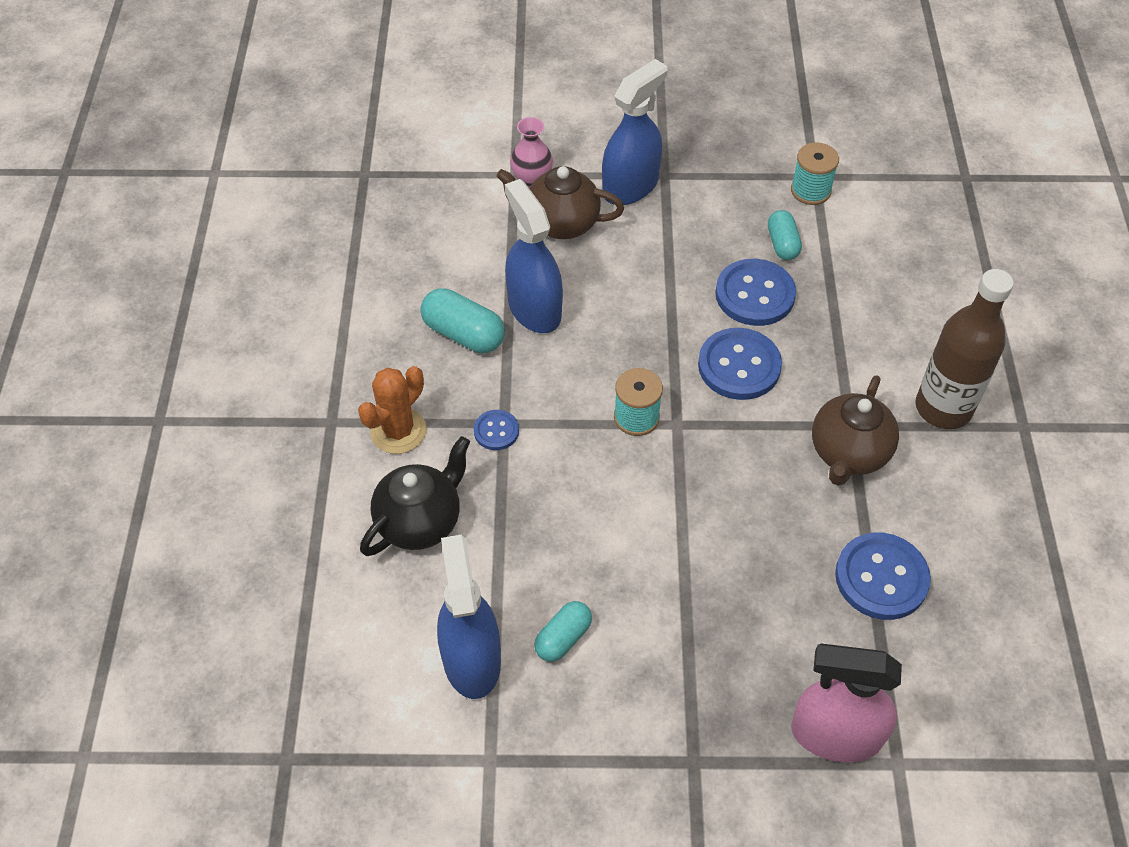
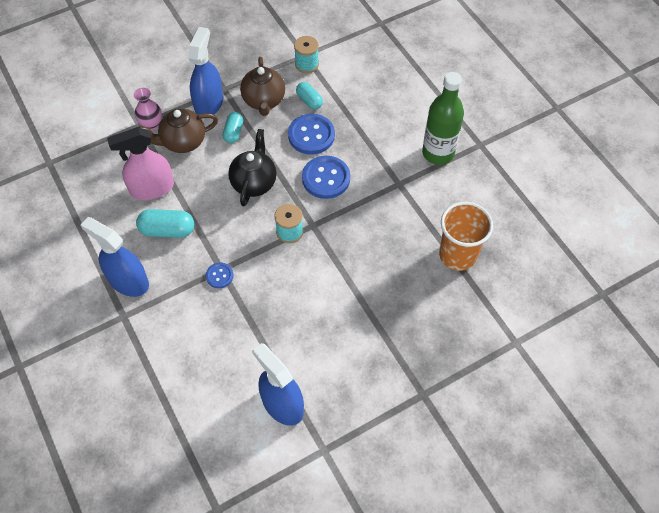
camera: 30 degrees left, 5 degrees up
orange cactus [358,366,427,454] -> none
black teapot [360,436,470,556] -> black teapot moved to [228,129,277,206]
blue spray bottle [505,179,563,333] -> blue spray bottle moved to [81,217,149,297]
turquoise capsule [534,601,592,662] -> turquoise capsule moved to [223,112,243,143]
pink spray bottle [791,644,902,762] -> pink spray bottle moved to [107,127,174,200]
brown teapot [812,375,899,486] -> brown teapot moved to [240,57,285,116]
blue button [835,532,931,620] -> orange cup [439,202,493,271]
brown bottle [915,269,1014,429] -> green bottle [422,72,464,165]

